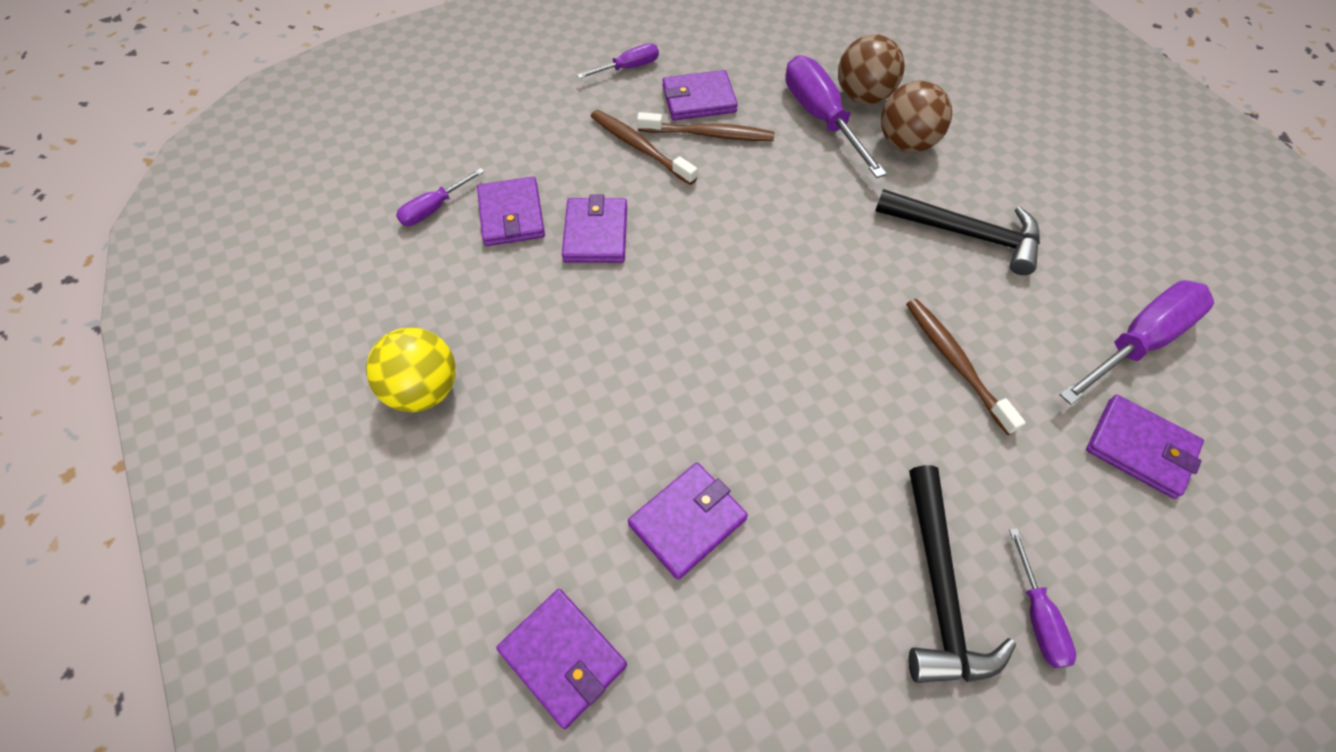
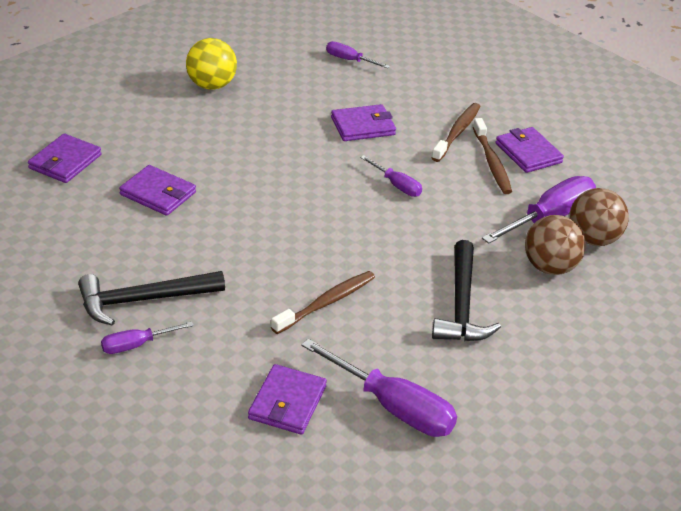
camera: 70 degrees right, 20 degrees down
purple wallet [477,177,545,246] -> none
purple screwdriver [577,43,659,79] -> purple screwdriver moved to [360,155,422,197]

